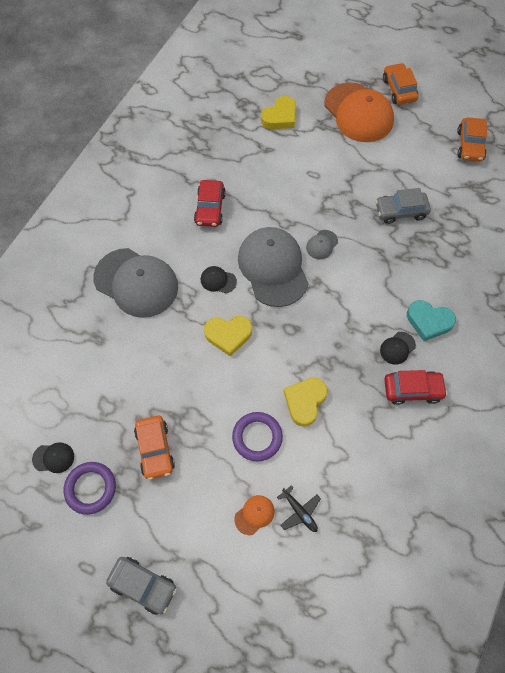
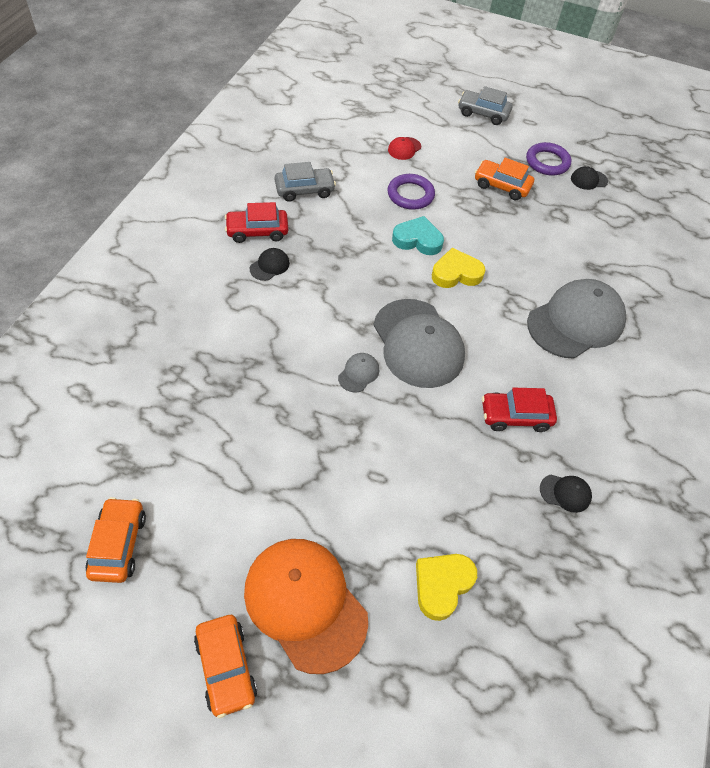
camera: 170 degrees right, 10 degrees down
grey cap [93,248,178,318] -> grey cap turned 120 degrees clockwise [527,279,626,358]
orange car [134,416,175,480] -> orange car turned 45 degrees counterclockwise [475,158,534,201]
red car [194,180,226,227] -> red car turned 90 degrees counterclockwise [482,388,557,432]
black cap [201,266,237,293] -> black cap moved to [540,475,592,513]
orange cap [234,495,275,535] -> red cap [388,137,421,160]
black plane [277,485,321,532] -> none
yellow heart [284,378,328,427] -> none
grey car [375,188,431,224] -> grey car moved to [275,162,336,202]
turquoise heart [407,300,456,341] -> turquoise heart moved to [392,216,444,255]

